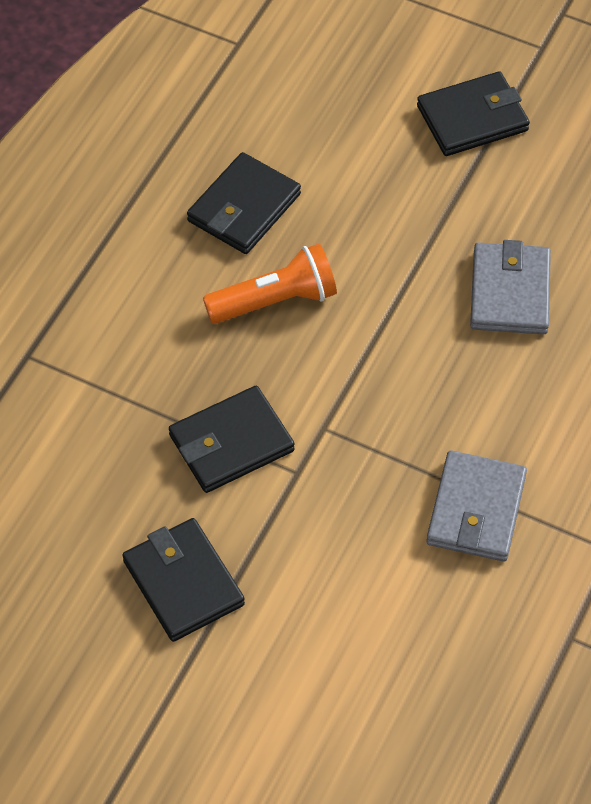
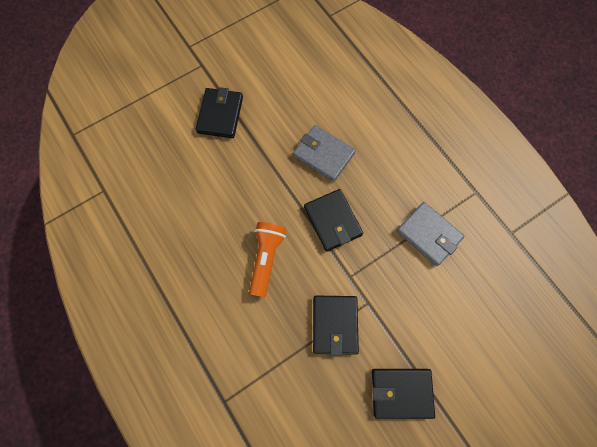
camera: 60 degrees left, 15 degrees up
black wallet [187,152,301,254] -> black wallet moved to [304,189,363,252]

